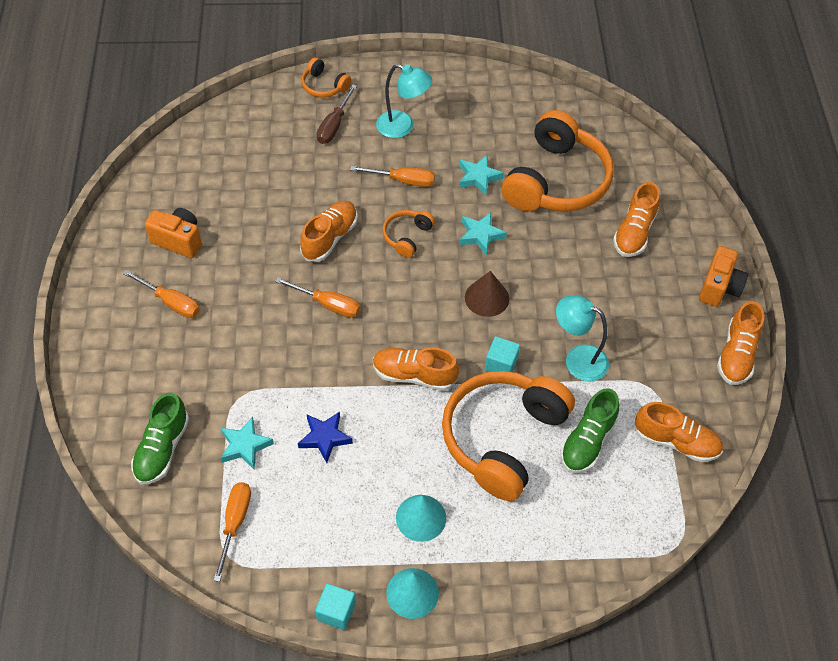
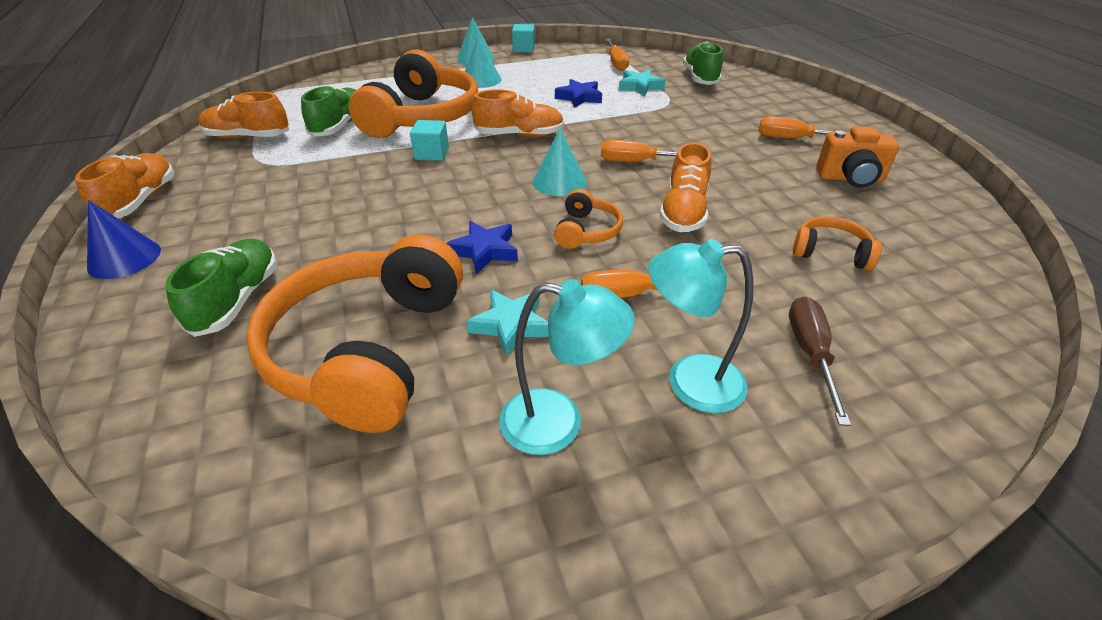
camera: 165 degrees right, 15 degrees down
orange headphones [301,57,352,98] -> orange headphones moved to [793,216,882,271]
turquoise star [459,212,507,255] -> blue star [446,221,518,274]
brown cone [465,271,509,317] -> none
turquoise lamp [556,296,609,382] -> turquoise lamp moved to [499,279,635,455]
orange shoe [613,182,660,257] -> green shoe [165,238,277,337]
orange camera [699,246,748,307] -> blue cone [87,200,161,279]
none -> turquoise cone [533,128,587,196]

